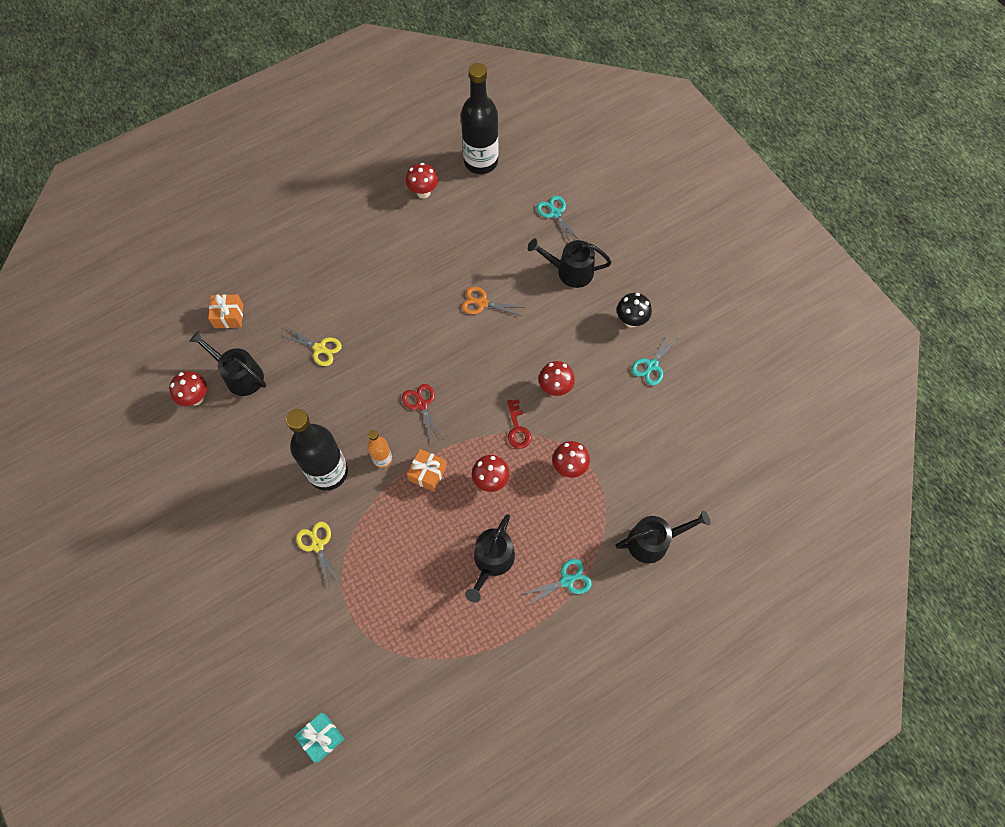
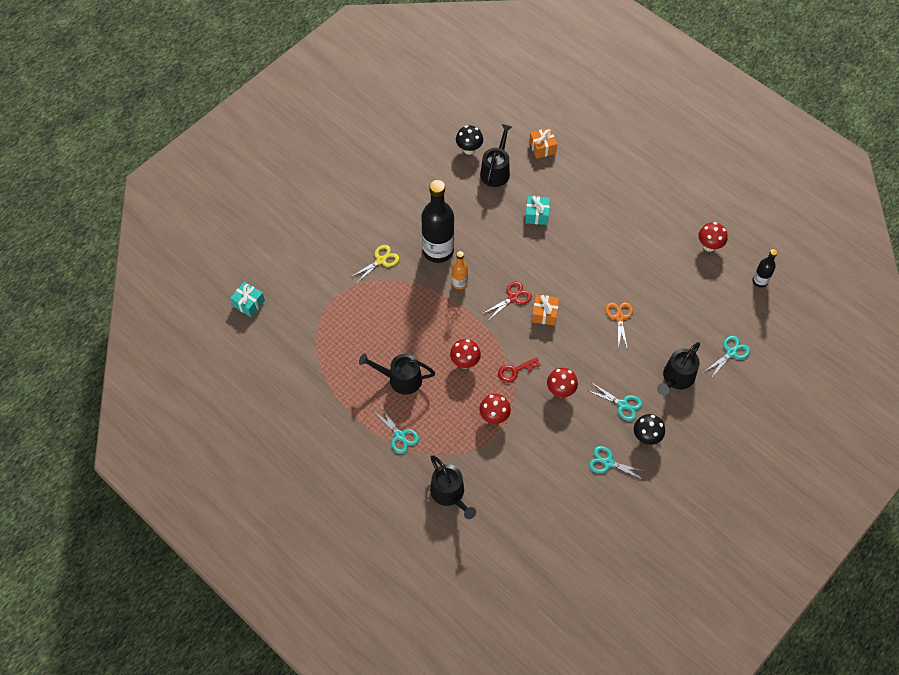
camera: 75 degrees right, 5 degrees down
red mushroom [169,371,207,406] -> black mushroom [456,125,483,155]
yellow scissors [280,326,342,366] -> turquoise gift [525,196,550,225]
orange gift [407,449,447,492] -> orange gift moved to [532,295,559,326]
black bottle [461,63,498,174] -> black bottle [752,249,778,288], size x0.49
black watering can [528,239,612,288] -> black watering can turned 135 degrees counterclockwise [657,342,700,395]
none -> turquoise scissors [586,382,643,421]

